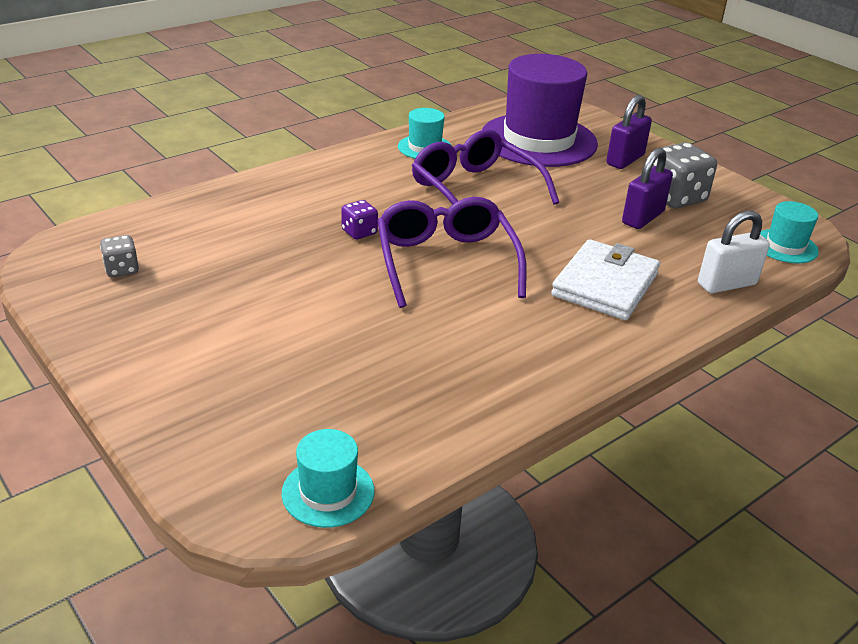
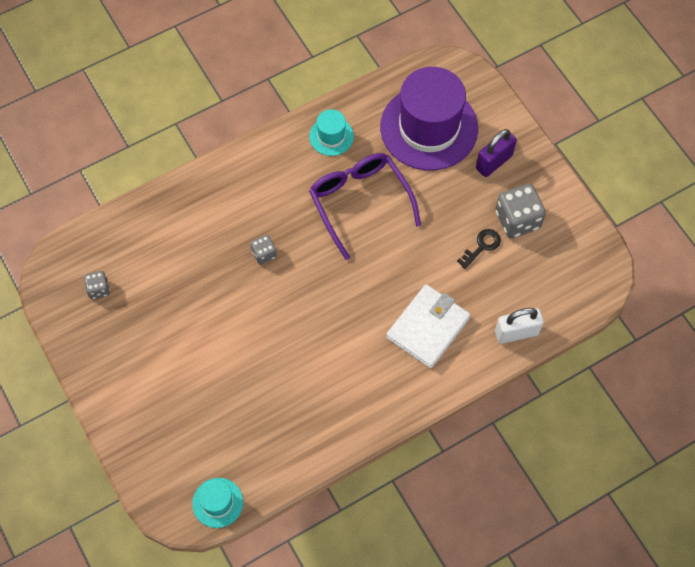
camera: 10 degrees right, 30 degrees up
purple dice [341,200,378,240] -> grey dice [250,235,277,265]
purple glasses [377,197,527,308] -> none
purple padlock [622,148,673,229] -> black key [457,229,501,269]
turquoise hat [760,201,819,263] -> none

